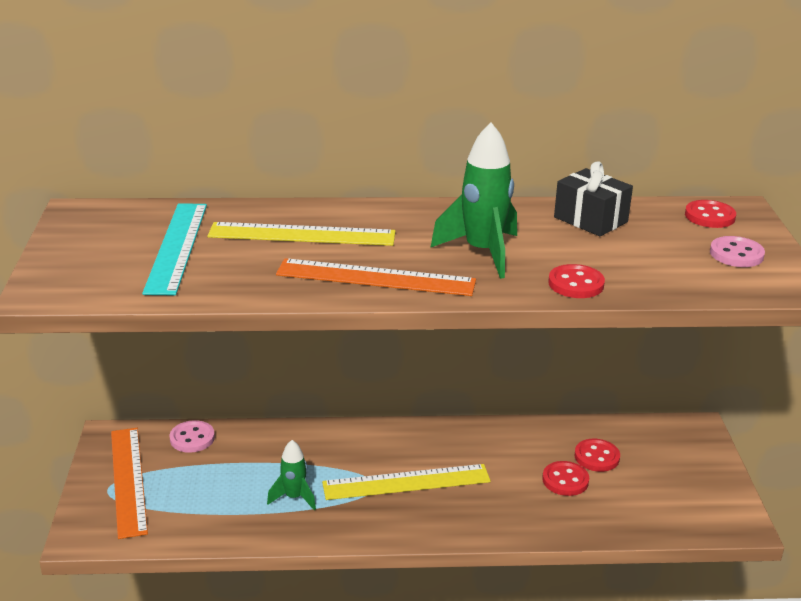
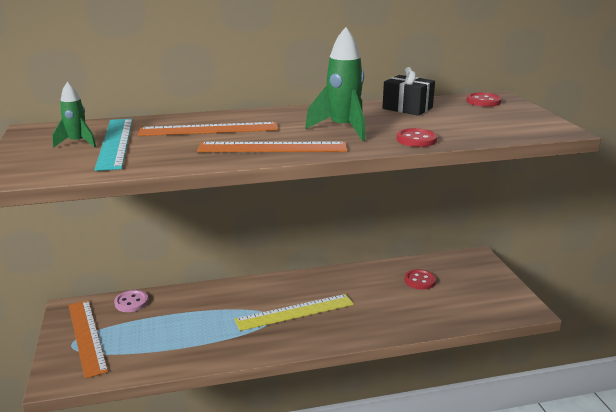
camera: 10 degrees left, 5 degrees down
yellow ruler [207,222,396,246] -> orange ruler [138,122,278,136]
green rocket [267,440,316,510] -> green rocket moved to [52,82,96,148]
red button [542,461,589,496] -> none
pink button [710,236,765,267] -> none

